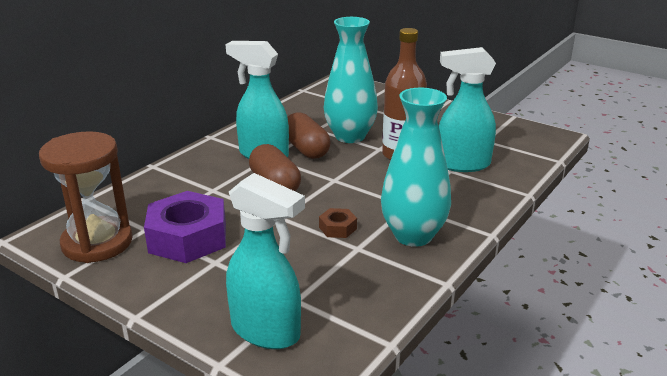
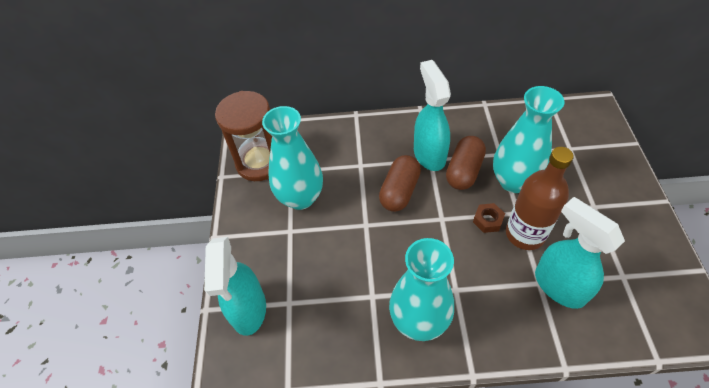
camera: 55 degrees right, 25 degrees up
purple nut [144,191,226,263] -> turquoise vase [262,106,323,210]
brown nut [319,208,357,238] -> brown nut moved to [473,203,505,233]

